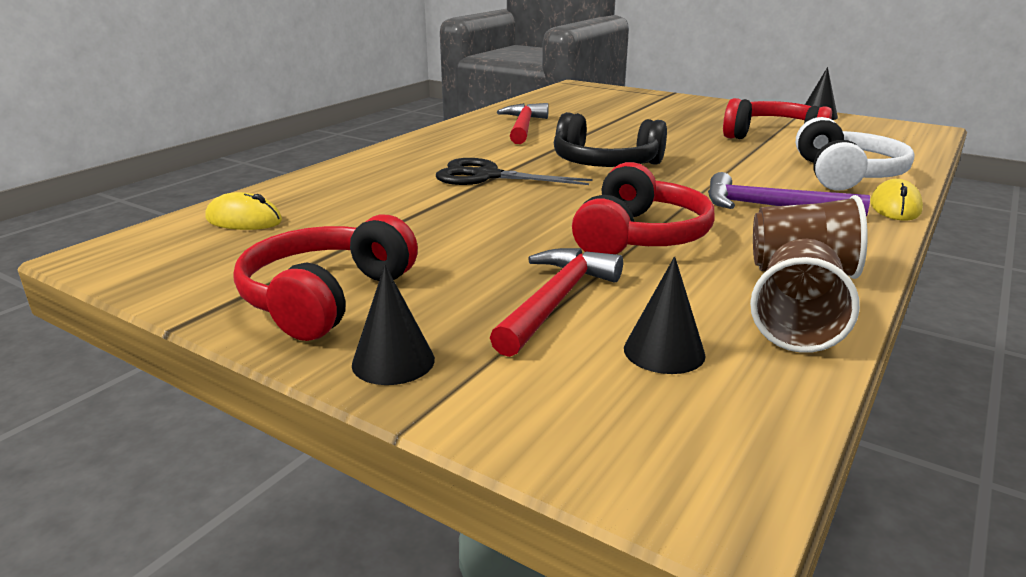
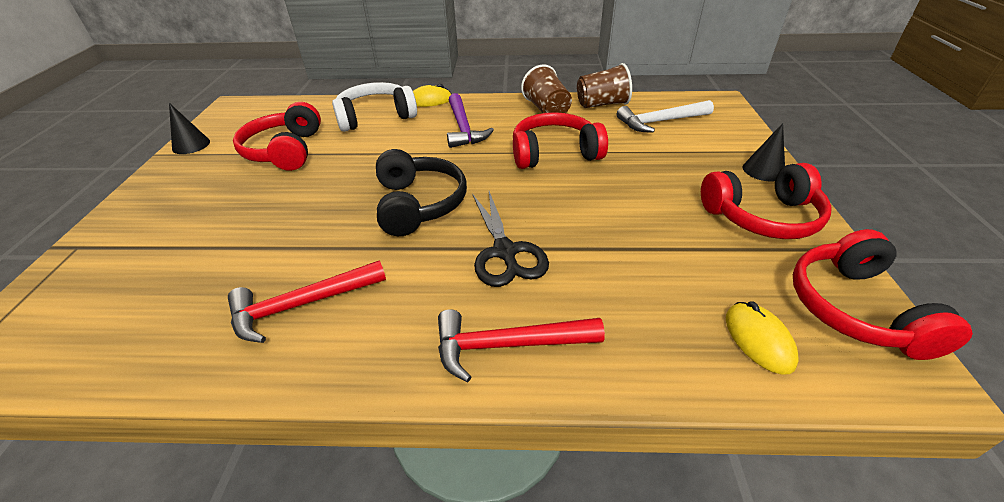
camera: 120 degrees left, 15 degrees up
red hammer [490,248,623,357] -> red hammer moved to [438,309,605,382]
black cone [624,256,706,374] -> white hammer [617,100,714,133]
none -> red headphones [793,229,973,360]

